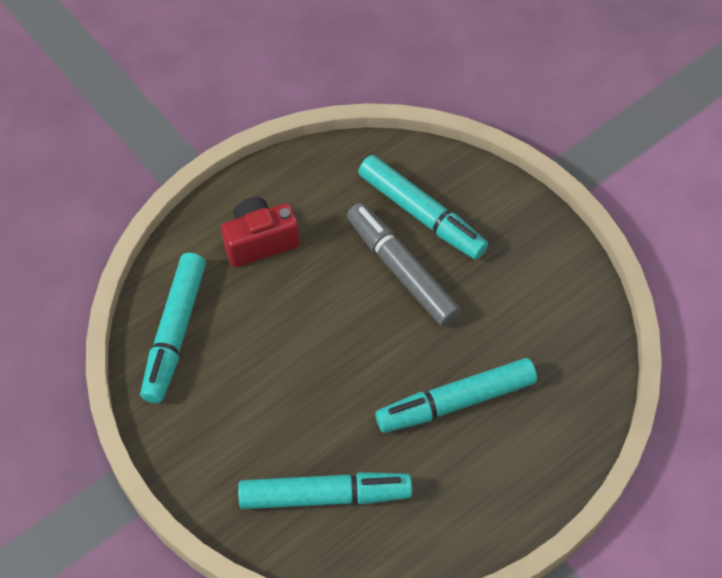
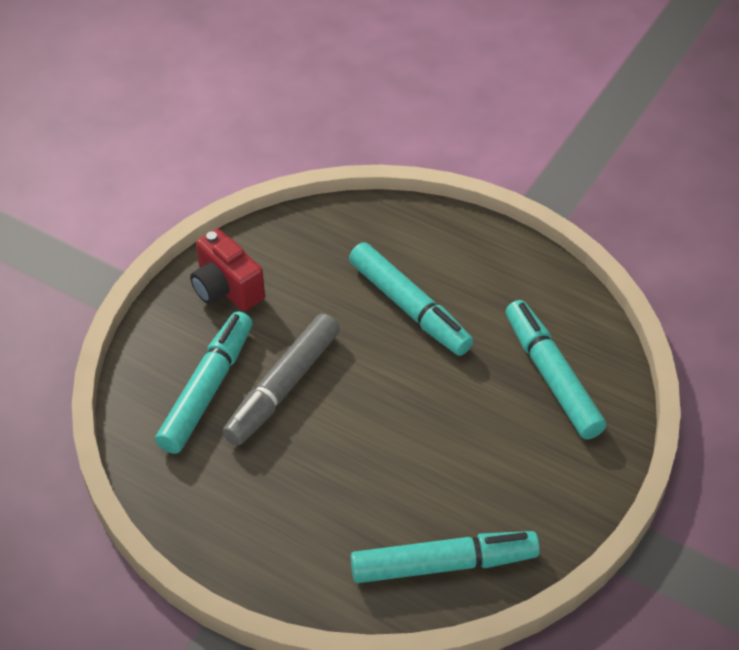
camera: 110 degrees left, 10 degrees down
red camera [221,197,300,267] -> red camera moved to [190,229,265,311]

